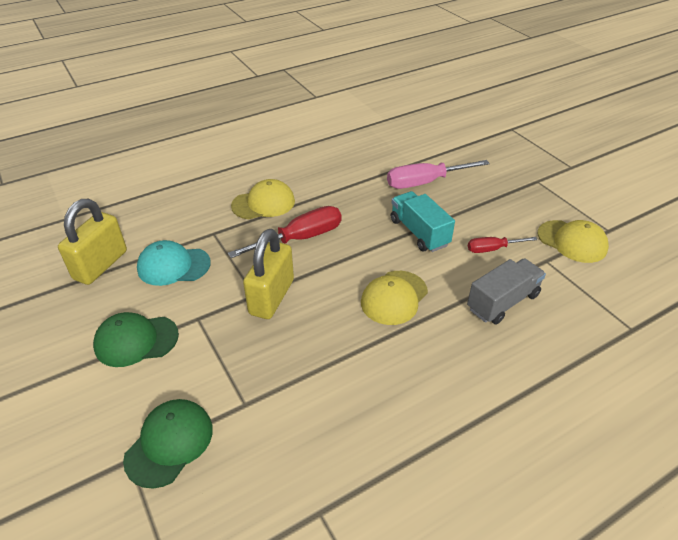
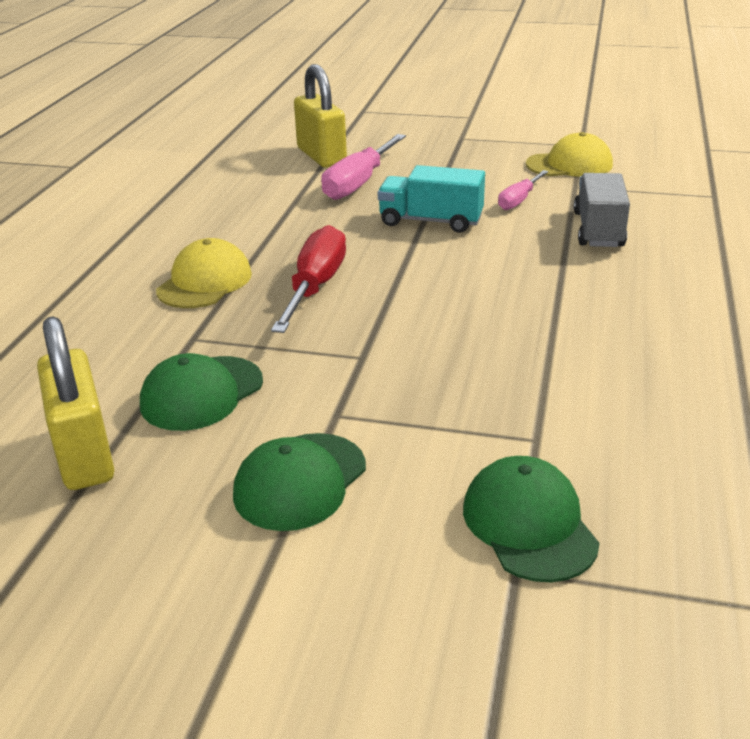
camera: 45 degrees left, 10 degrees down
turquoise cap [137,240,211,286] -> green cap [140,353,263,431]
yellow padlock [243,229,294,319] -> yellow padlock moved to [294,64,347,168]
yellow cap [361,271,428,325] -> none
red screwdriver [468,237,538,253] -> pink screwdriver [498,170,549,210]

